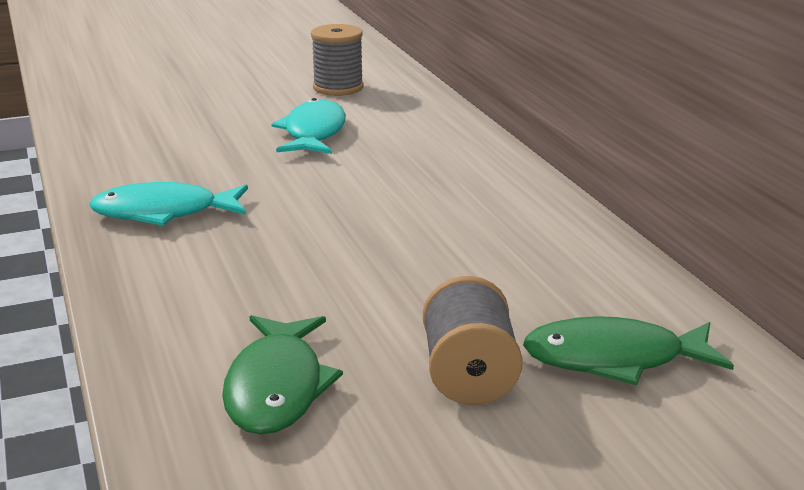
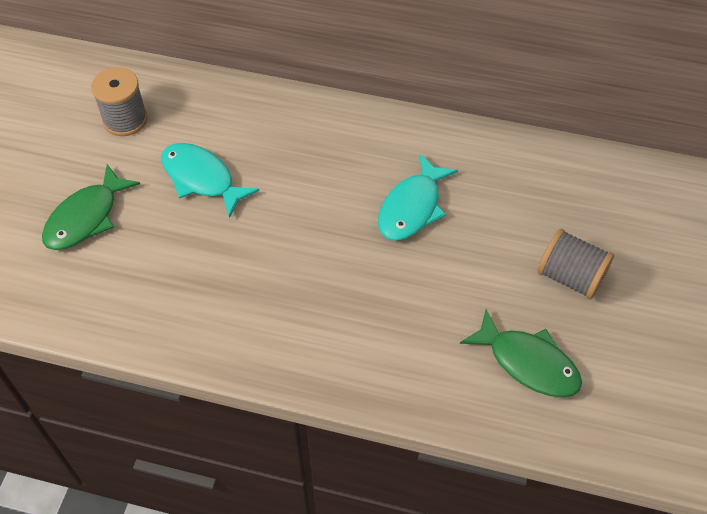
camera: 55 degrees left, 30 degrees up
turquoise fish [89,182,248,226] -> turquoise fish moved to [378,154,458,241]
green fish [523,316,734,385] -> green fish moved to [42,164,140,250]

